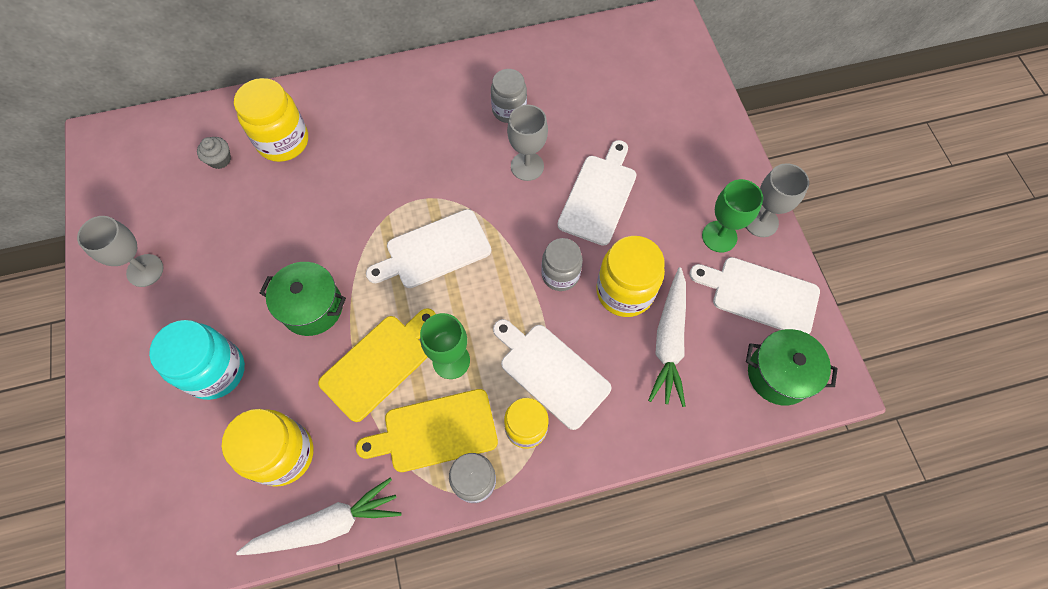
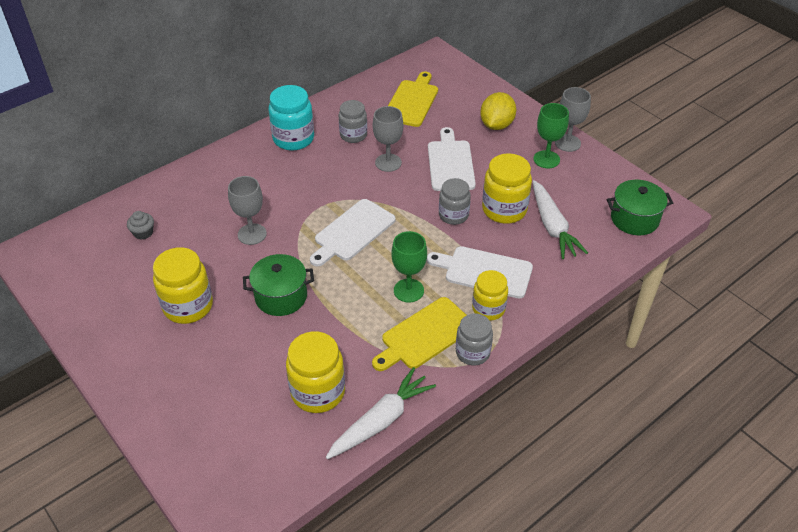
camera: 25 degrees left, 20 degrees down
grey goblet [77,216,163,287] -> grey goblet moved to [228,176,267,245]
turquoise jar [149,320,245,400] -> turquoise jar moved to [269,85,314,151]
yellow jar [234,78,308,162] -> yellow jar moved to [153,247,213,324]
yellow cutting board [318,308,436,422] -> yellow cutting board moved to [388,71,438,127]
white cutting board [689,257,820,334] -> none
none -> yellow lemon [480,92,516,130]

